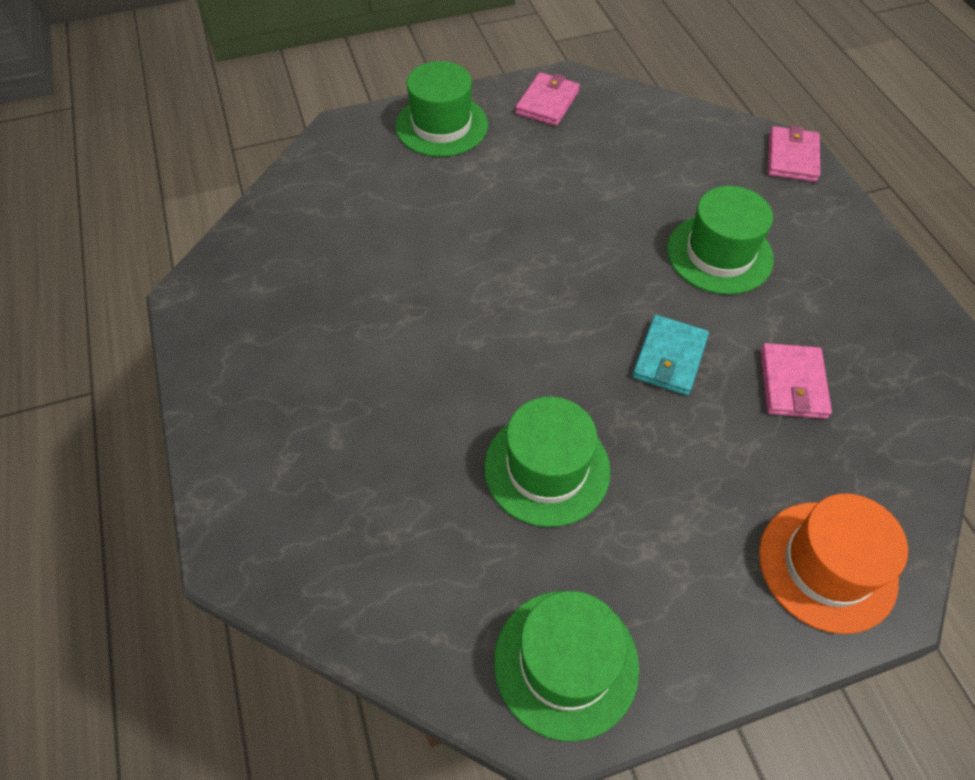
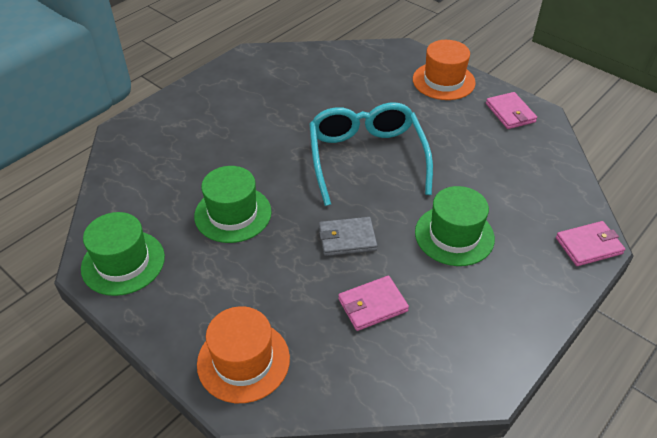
camera: 60 degrees right, 10 degrees down
green hat [395,61,488,157] -> orange hat [413,40,476,100]
pink wallet [515,72,580,126] -> pink wallet turned 75 degrees clockwise [486,92,537,129]
turquoise wallet [632,315,709,395] -> grey wallet [319,217,378,256]
none -> turquoise glasses [309,103,433,206]

